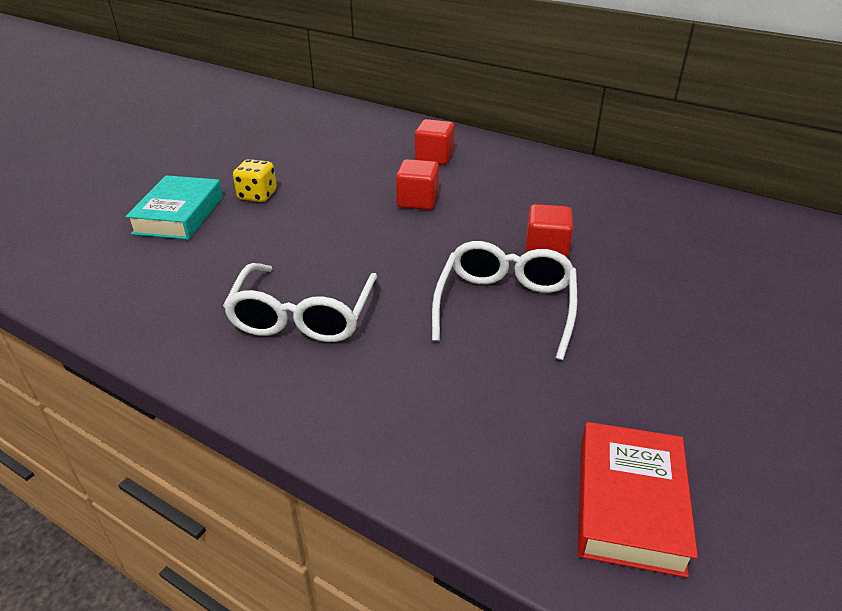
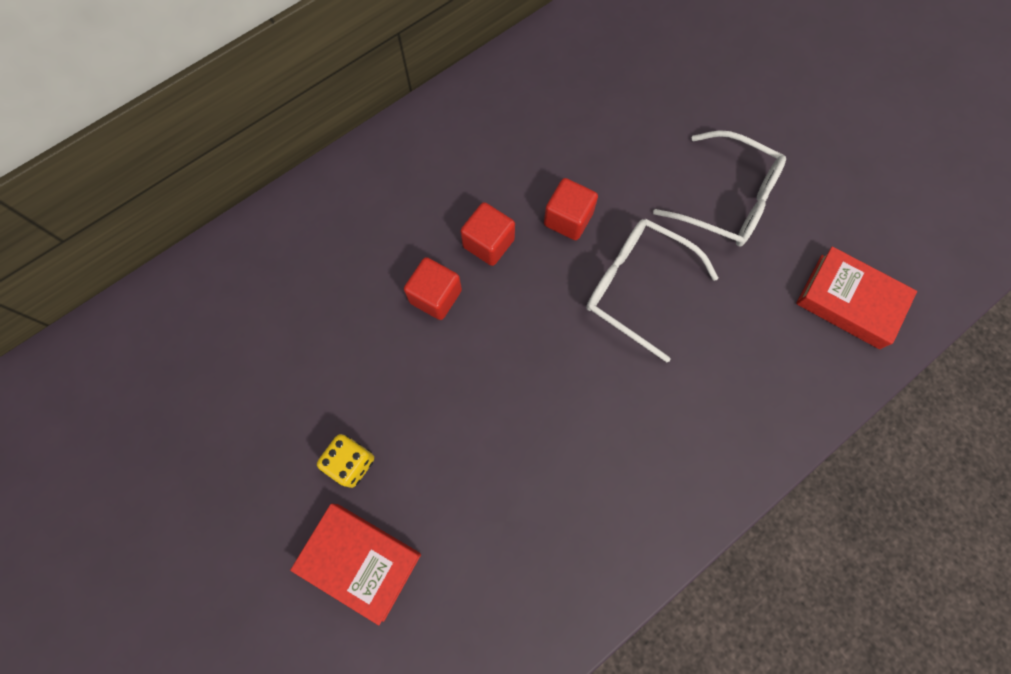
camera: 70 degrees left, 35 degrees up
turquoise book [126,175,223,240] -> red book [290,504,421,625]
white glasses [223,263,377,342] -> white glasses moved to [653,130,786,247]
red cube [415,119,455,165] -> red cube moved to [460,202,515,266]

